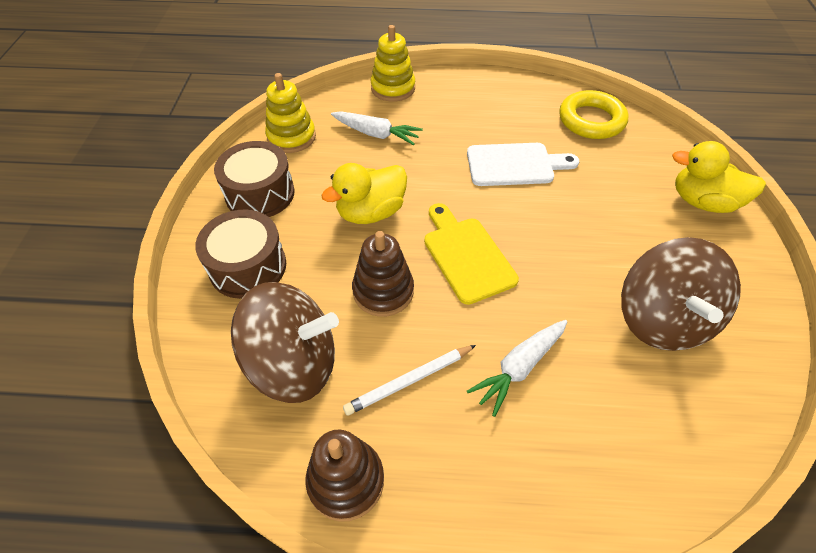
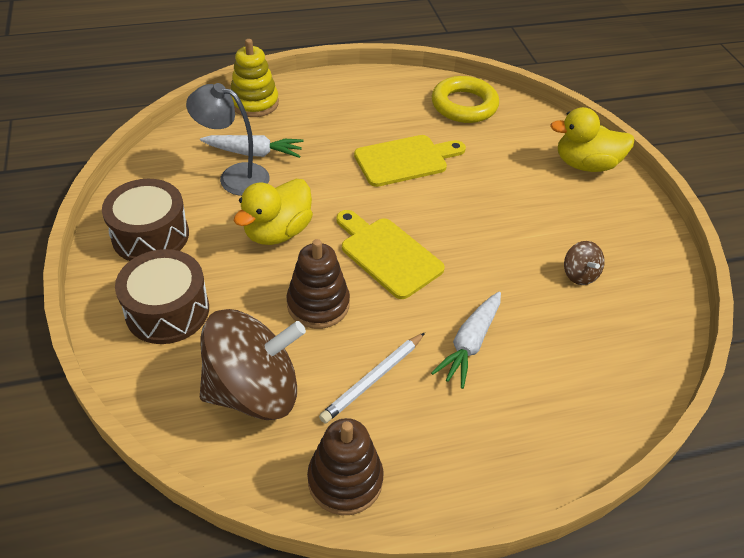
camera: 20 degrees left, 5 degrees down
yellow stacking toy [265,73,316,153] -> none
white cutting board [467,143,579,186] -> yellow cutting board [354,135,466,187]
brown spinning top [621,237,741,351] -> brown spinning top [564,241,604,285], size x0.43
none -> grey lamp [186,83,270,196]

